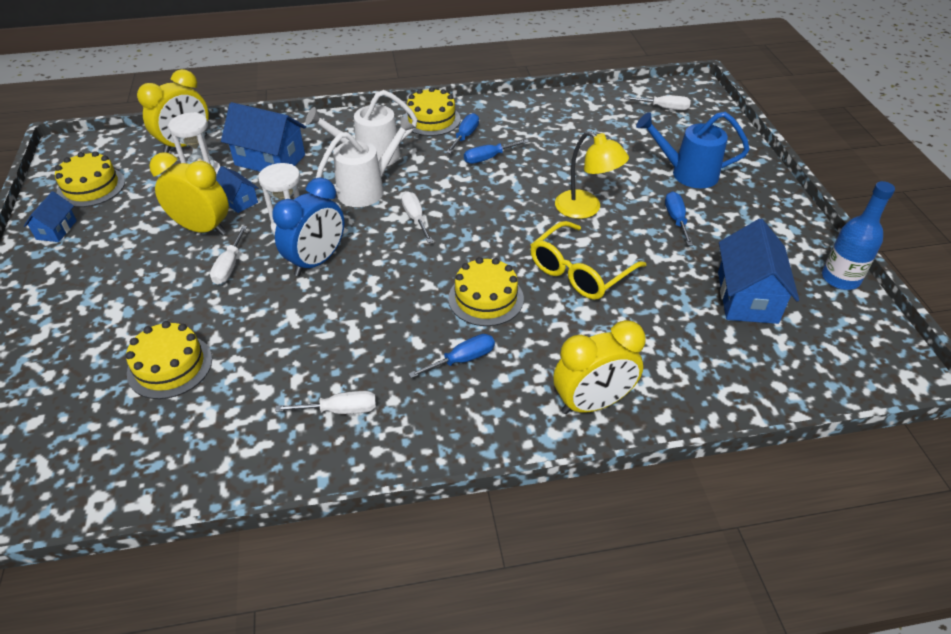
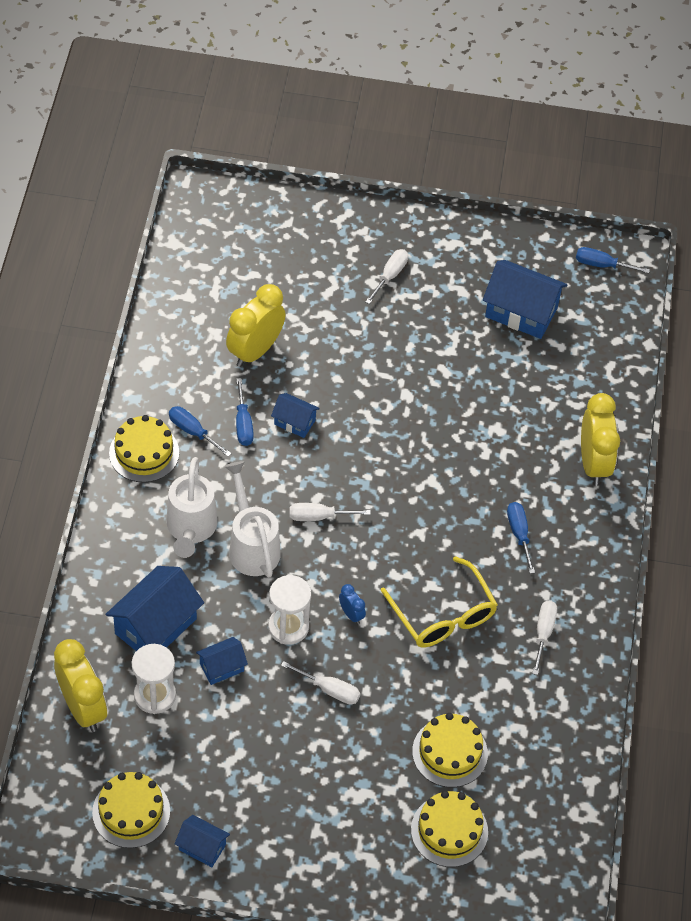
camera: 75 degrees left, 10 degrees up
yellow clock [149,152,229,235] -> yellow clock moved to [226,284,286,367]
blue clock [272,177,344,276] -> blue clock [339,584,366,624], size x0.46
yellow cake [448,257,524,326] -> yellow cake moved to [411,791,488,867]
yellow glasses [530,221,646,300] -> yellow glasses moved to [381,556,498,647]
yellow lamp [555,131,629,219] -> none
white screwdriver [624,95,691,110] -> white screwdriver moved to [365,249,408,304]
blue watering can [636,112,750,188] -> none
blue screwdriver [665,192,693,246] -> blue screwdriver moved to [576,247,650,274]
blue bottle [822,181,895,290] -> none
none -> blue house [271,393,320,438]

